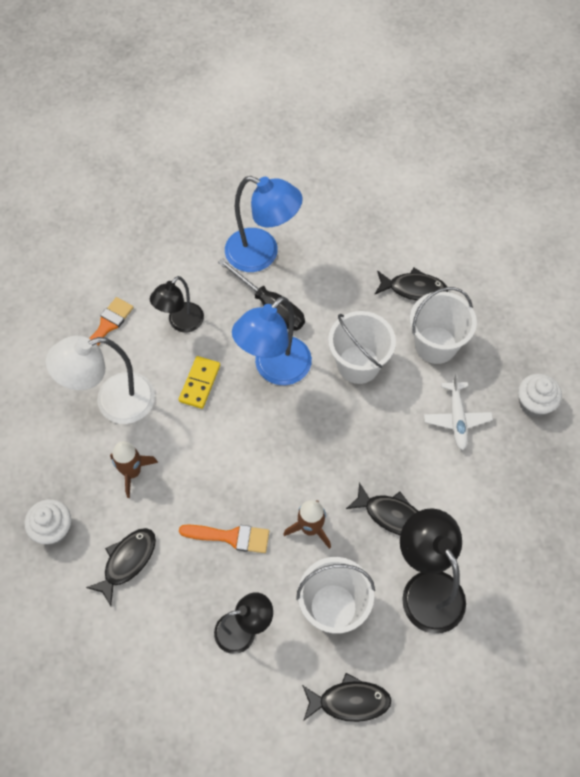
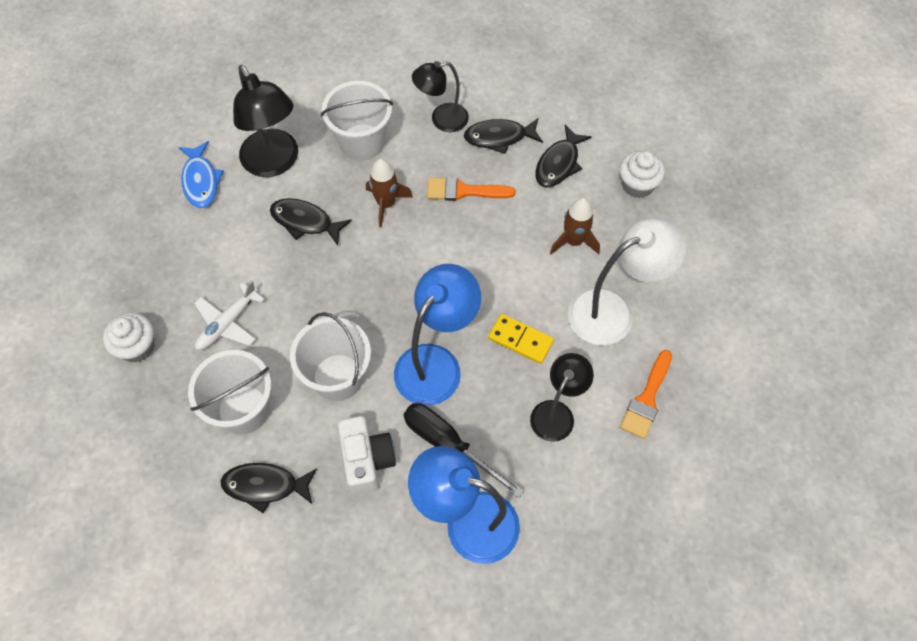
camera: 175 degrees right, 0 degrees up
yellow domino [179,356,220,409] -> yellow domino turned 75 degrees counterclockwise [488,314,554,364]
black fish [302,673,392,722] -> black fish moved to [464,118,543,154]
white plane [424,374,493,450] -> white plane turned 135 degrees counterclockwise [194,281,265,350]
none -> blue fish [178,141,224,208]
none -> white camera [338,416,396,495]

